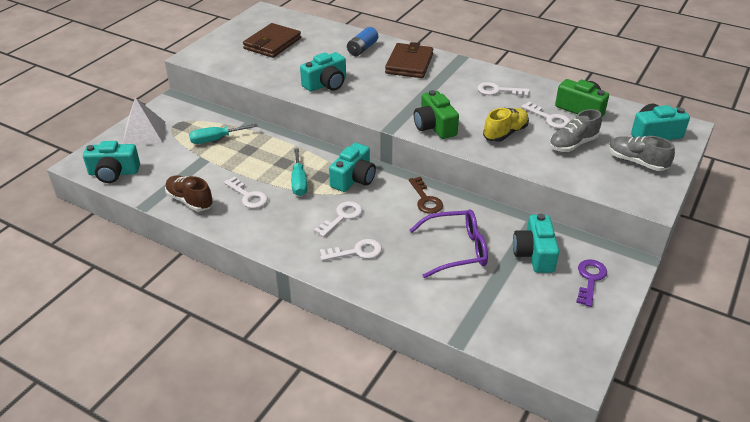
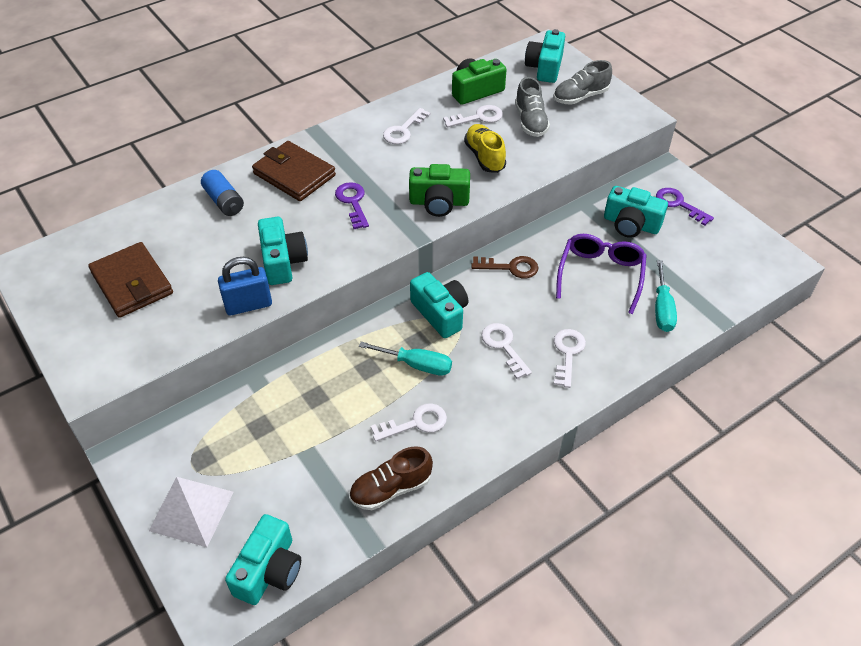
camera: 65 degrees left, 10 degrees up
turquoise screwdriver [189,124,258,144] -> turquoise screwdriver moved to [655,260,677,332]
none -> blue padlock [218,257,272,316]
none -> purple key [335,182,369,229]

